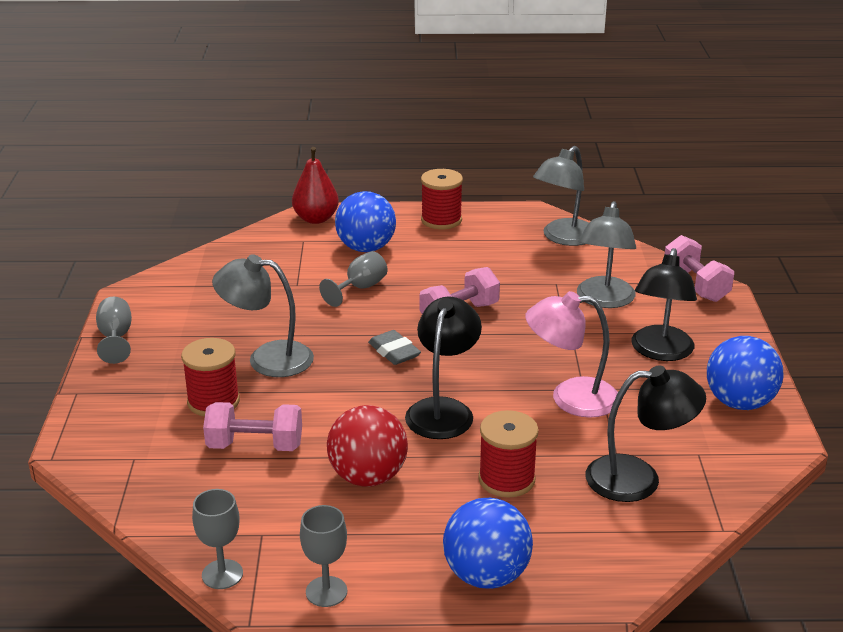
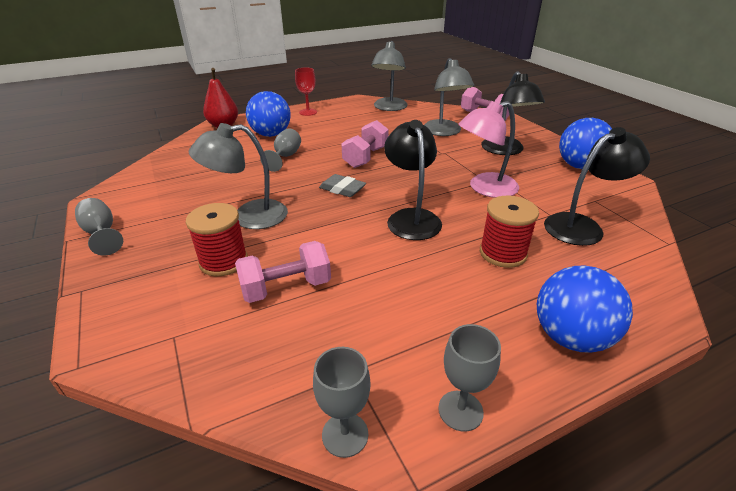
camera: 25 degrees left, 5 degrees up
red ball [327,405,408,487] -> none
red spool [421,169,463,229] -> red goblet [295,68,317,116]

